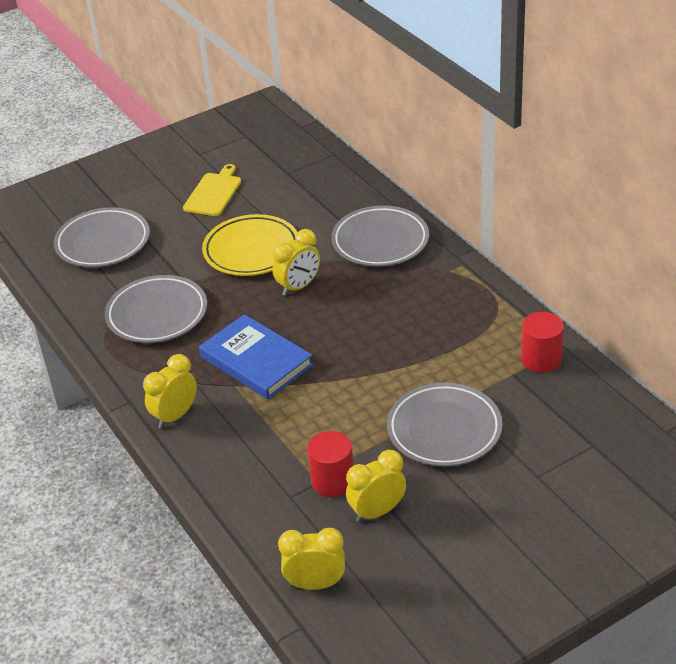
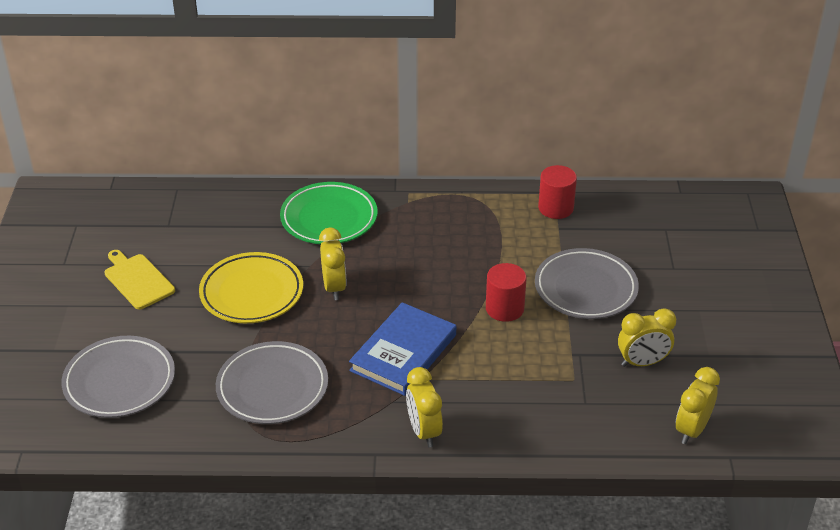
camera: 60 degrees left, 0 degrees up
blue book [199,314,313,400] -> blue book turned 45 degrees counterclockwise [349,302,456,396]
red cylinder [307,431,354,497] -> red cylinder moved to [486,263,527,322]
grey plate [331,205,429,267] -> green plate [280,182,377,244]
yellow clock [346,450,406,523] -> yellow clock turned 105 degrees counterclockwise [618,308,676,367]

